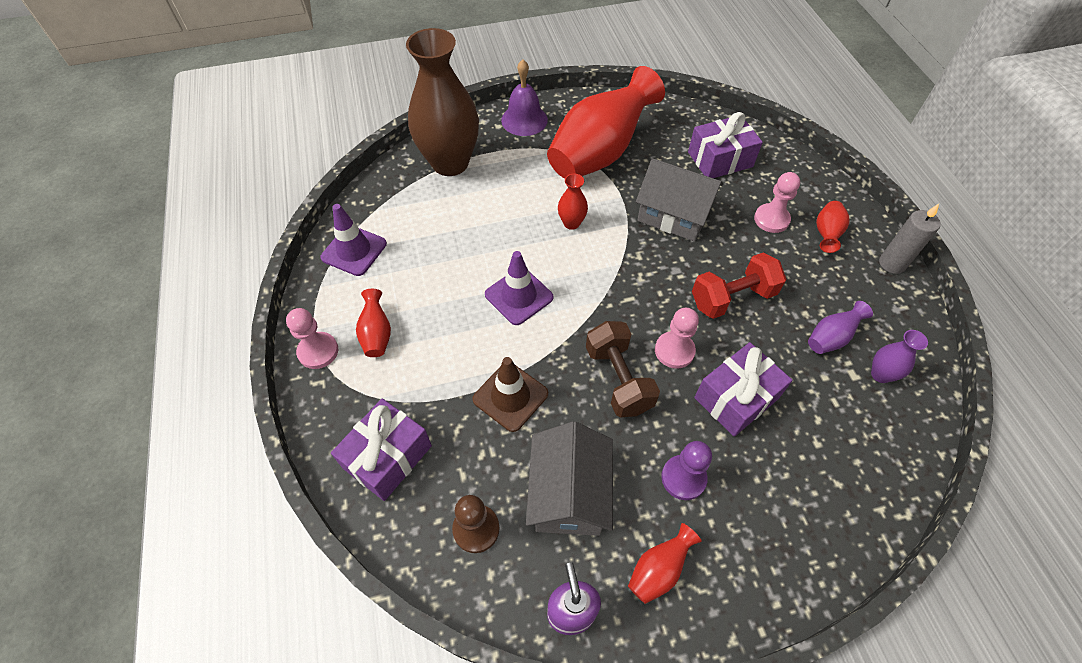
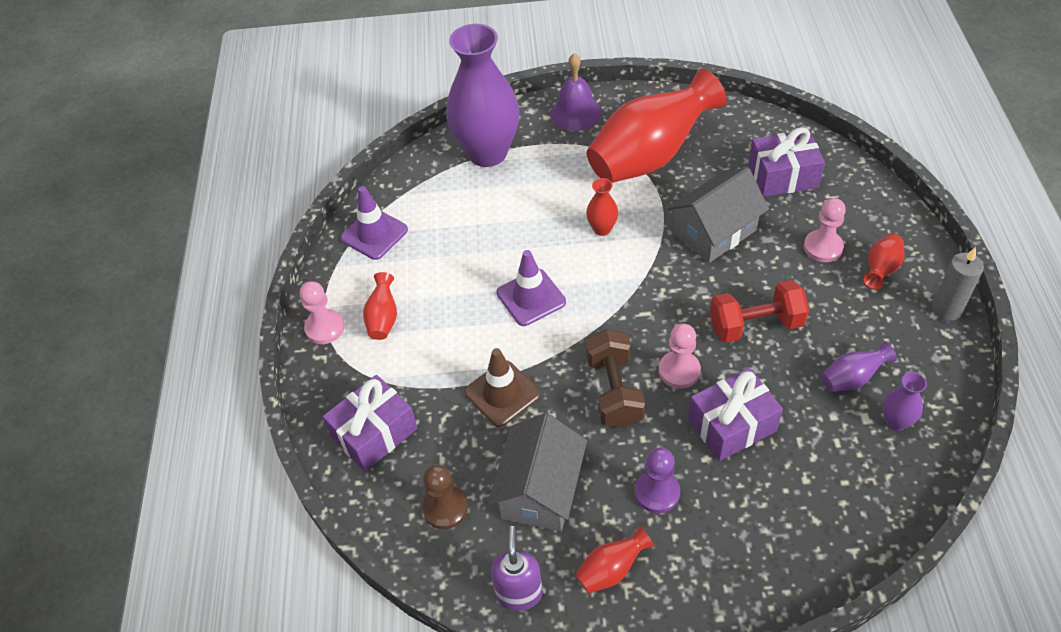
camera: 15 degrees right, 5 degrees down
brown vase [406,28,479,176] -> purple vase [446,24,519,167]
grey house [636,158,723,241] -> grey house turned 75 degrees counterclockwise [667,167,769,263]

